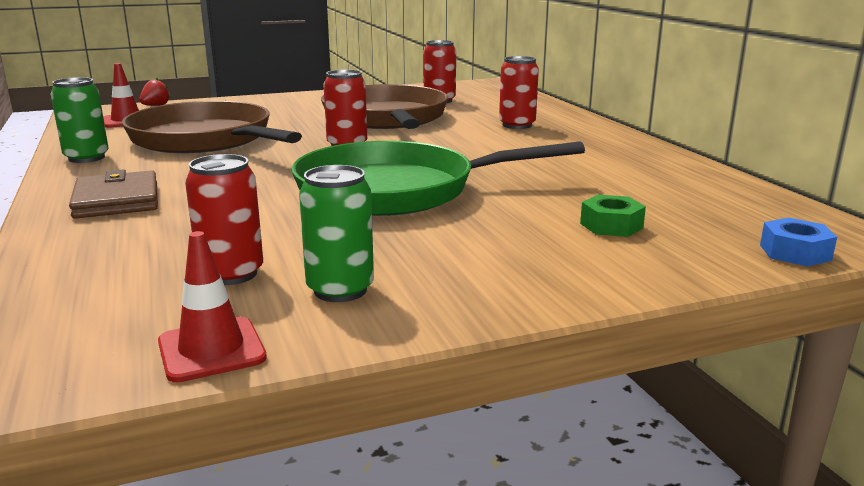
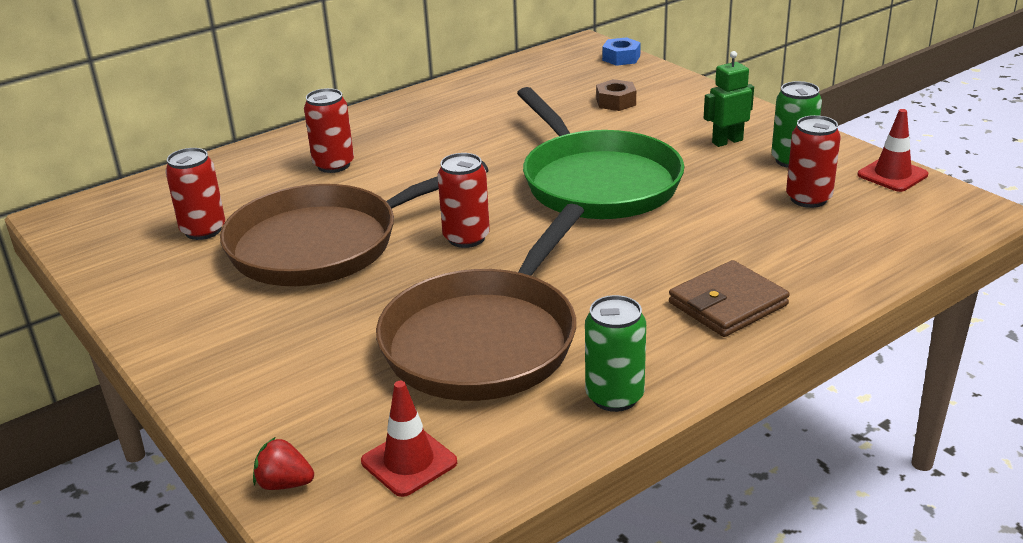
camera: 105 degrees left, 10 degrees up
green nut [580,195,646,237] -> brown nut [596,79,636,111]
none -> green robot [704,51,754,147]

